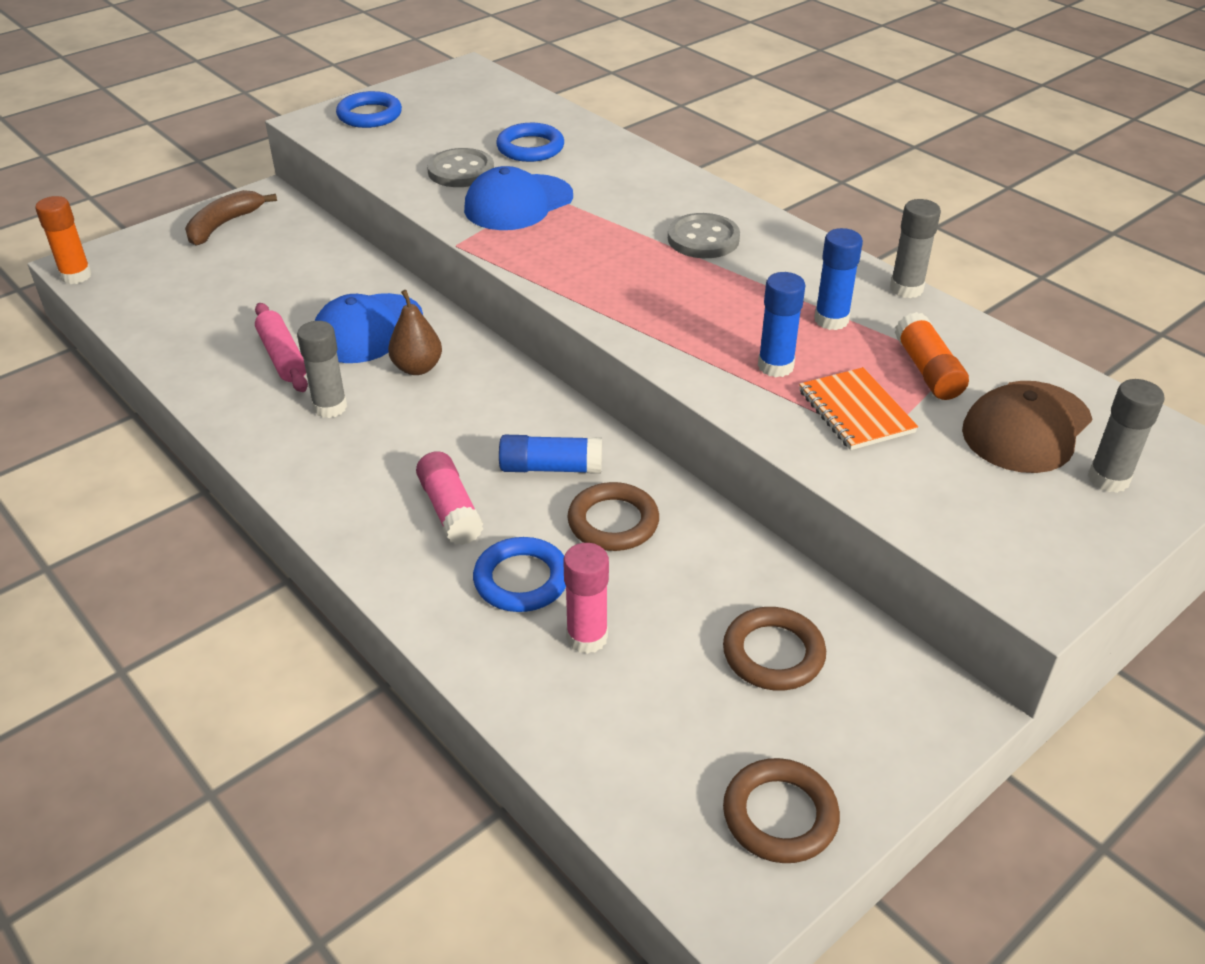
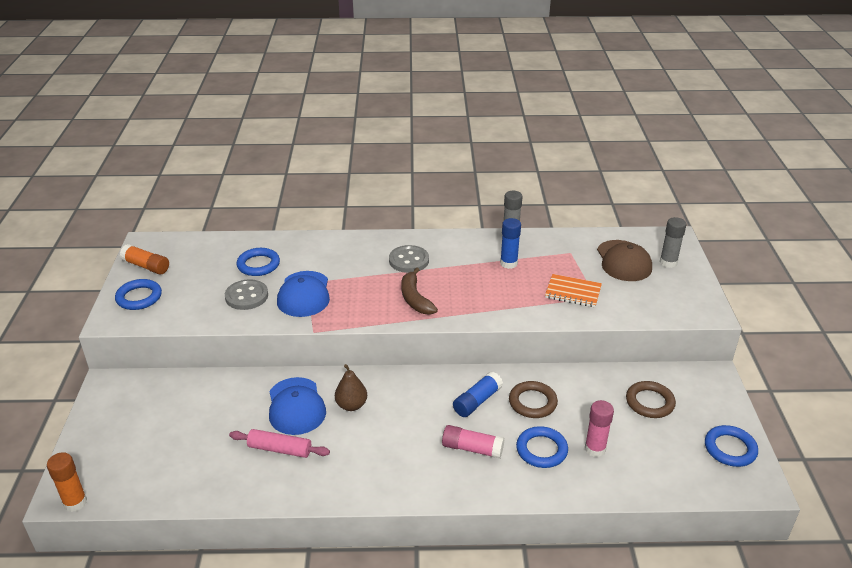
camera: 50 degrees left, 5 degrees down
brown banana [185,190,277,246] -> brown banana moved to [401,267,438,315]
grey glue stick [297,321,347,418] -> none
brown ring [723,758,840,863] -> blue ring [705,425,758,467]
blue glue stick [758,272,806,377] -> none
orange glue stick [895,312,969,400] -> orange glue stick moved to [120,244,169,275]

